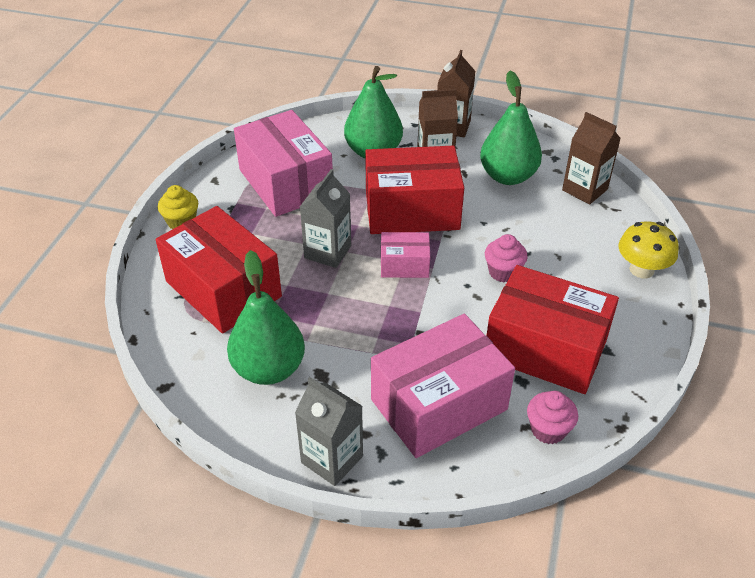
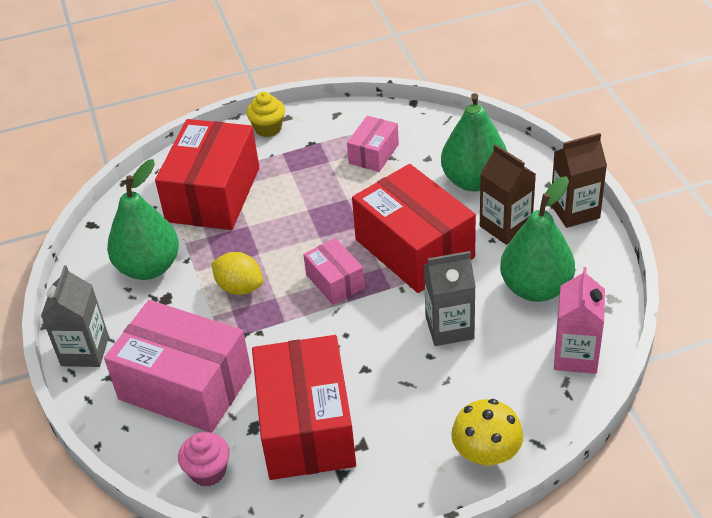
camera: 60 degrees right, 0 degrees up
pink box [234,110,333,217] -> pink box [347,116,399,172], size x0.50
grey carton [300,169,351,268] -> grey carton moved to [424,251,476,346]
pink cupcake [485,234,528,282] -> none
brown carton [562,112,621,204] -> pink carton [554,267,605,374]
none -> yellow lemon [211,252,263,295]

